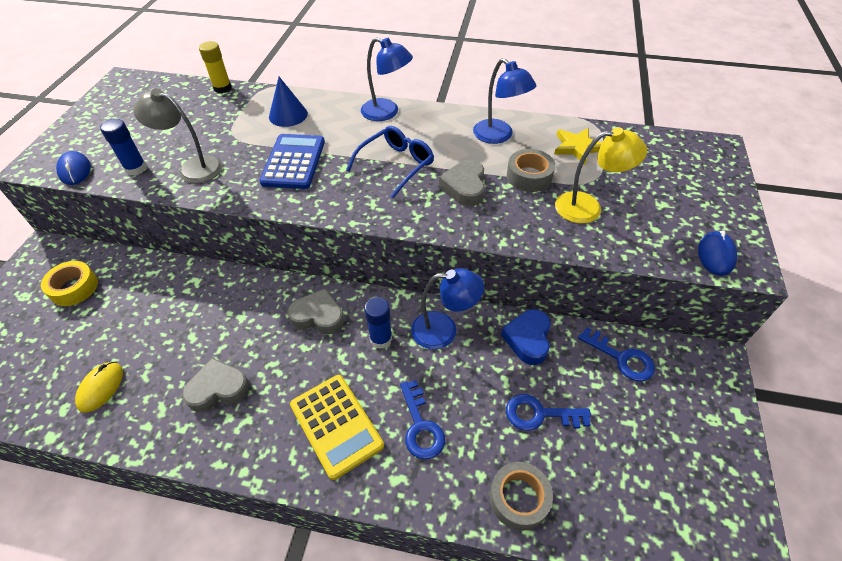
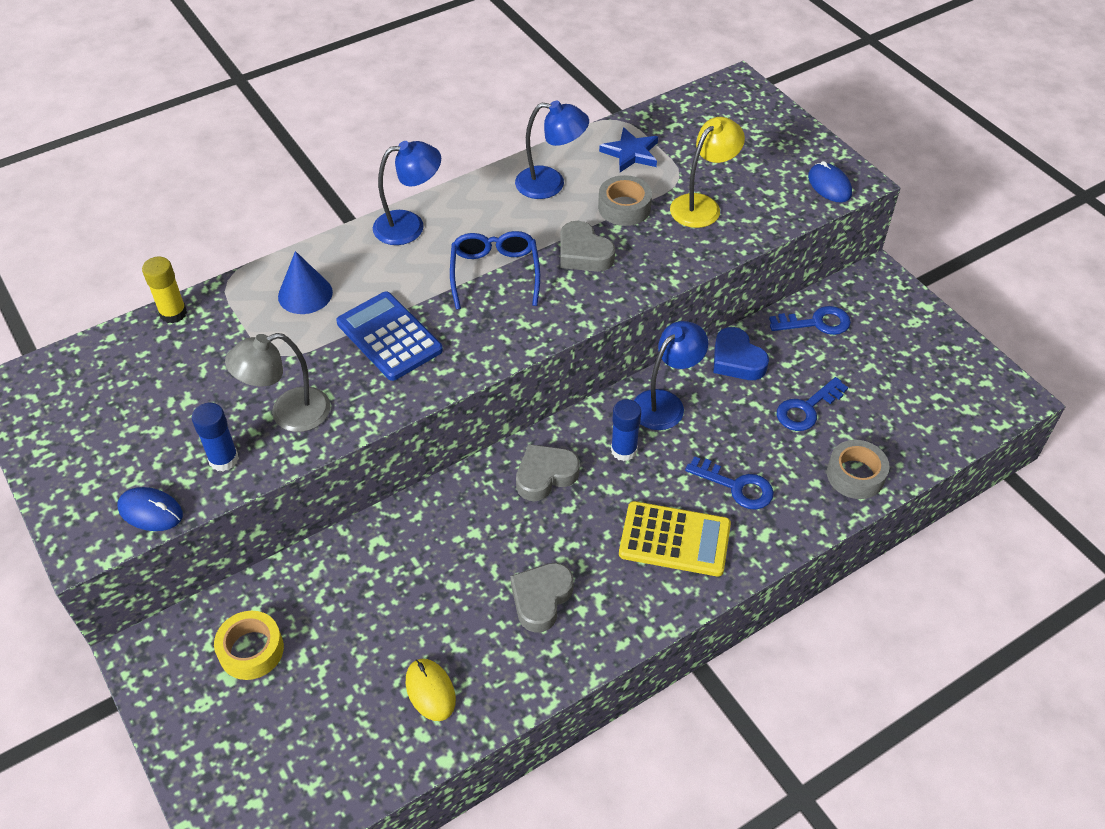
camera: 45 degrees left, 0 degrees up
yellow star [554,128,602,165] -> blue star [599,127,658,172]

